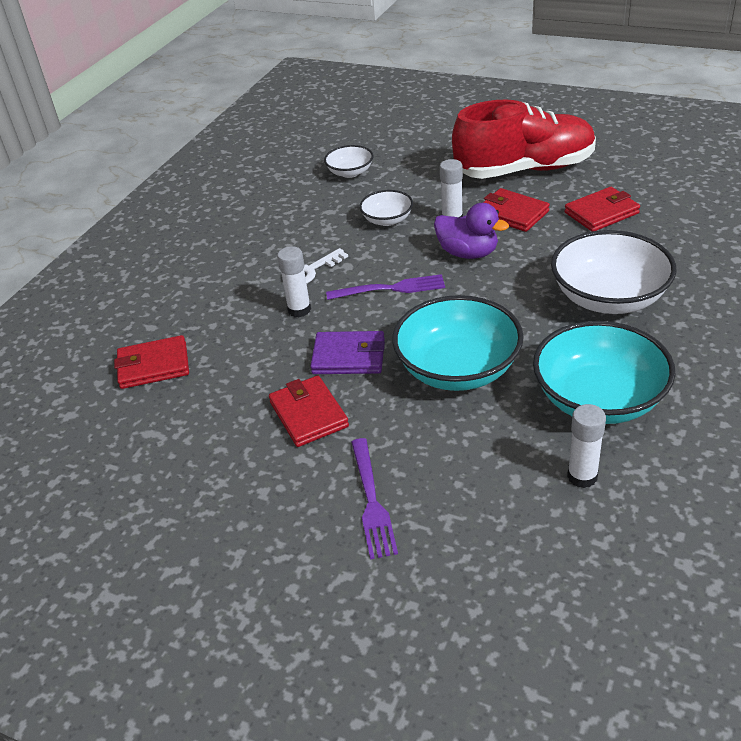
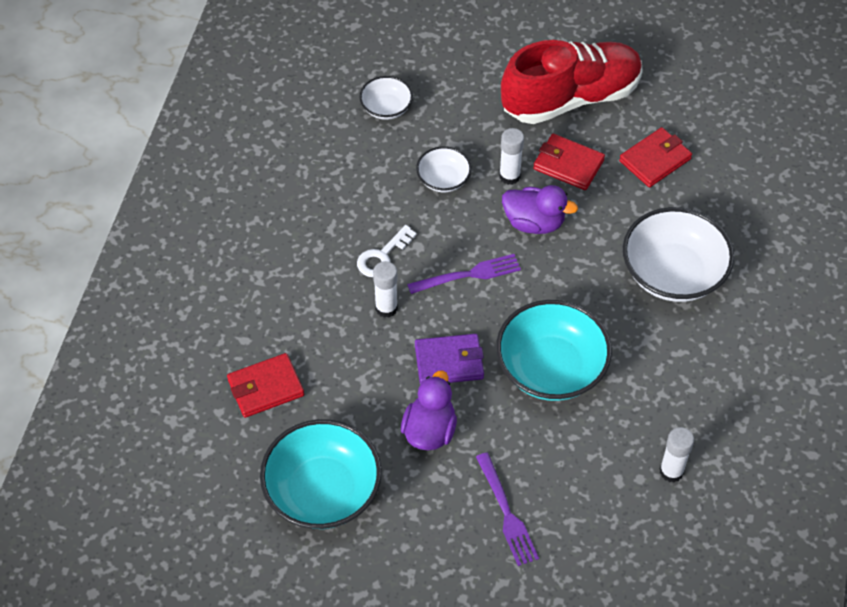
camera: 15 degrees left, 15 degrees up
red wallet [269,376,349,447] -> purple duck [401,371,457,450]
turquoise bowl [533,321,676,424] -> turquoise bowl moved to [260,419,382,529]

